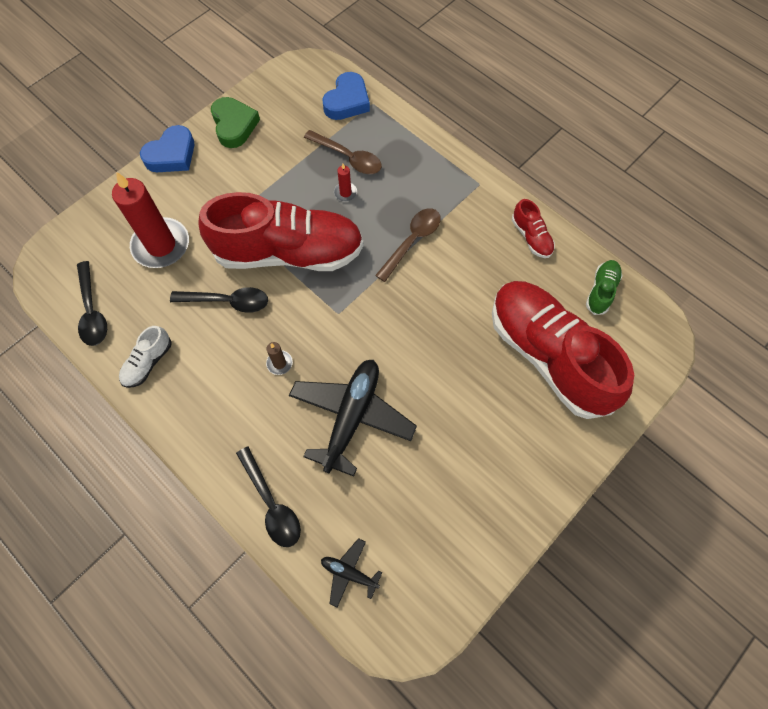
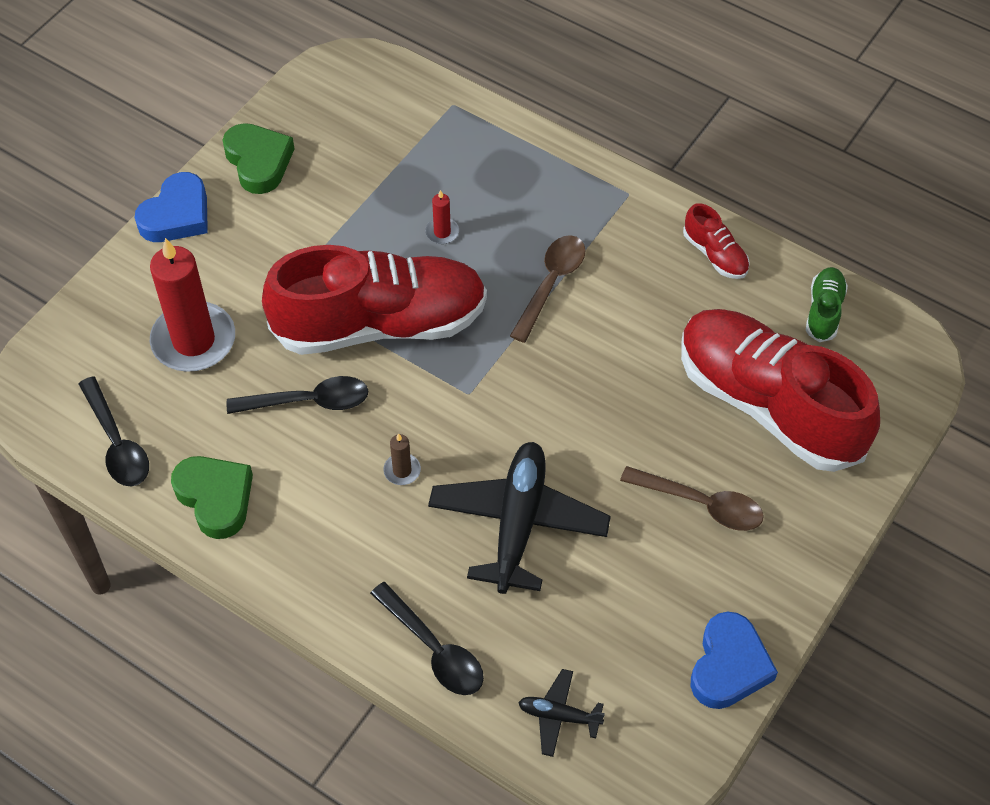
camera: 10 degrees left, 10 degrees down
white shoe [119,326,172,388] -> green heart [171,456,253,539]
brown spoon [304,130,382,174] -> brown spoon moved to [620,466,764,531]
blue heart [322,72,370,120] -> blue heart moved to [690,611,778,709]

